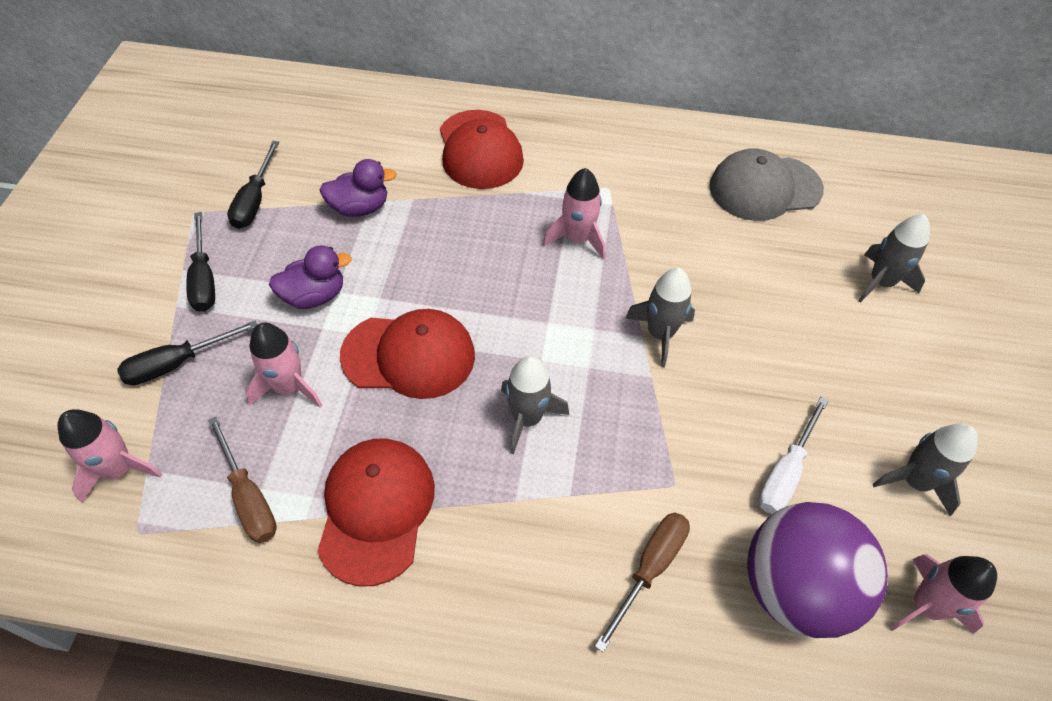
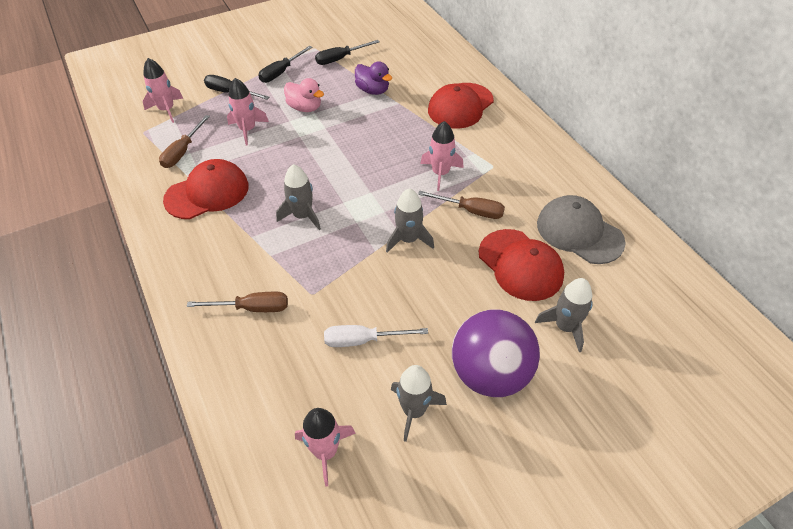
camera: 55 degrees right, 5 degrees down
purple duck [269,245,352,309] -> pink duck [284,78,324,112]
red cap [340,309,475,399] -> red cap moved to [479,229,564,301]
purple ball [747,502,888,638] -> purple ball moved to [452,309,540,397]
none -> brown screwdriver [418,191,505,219]

